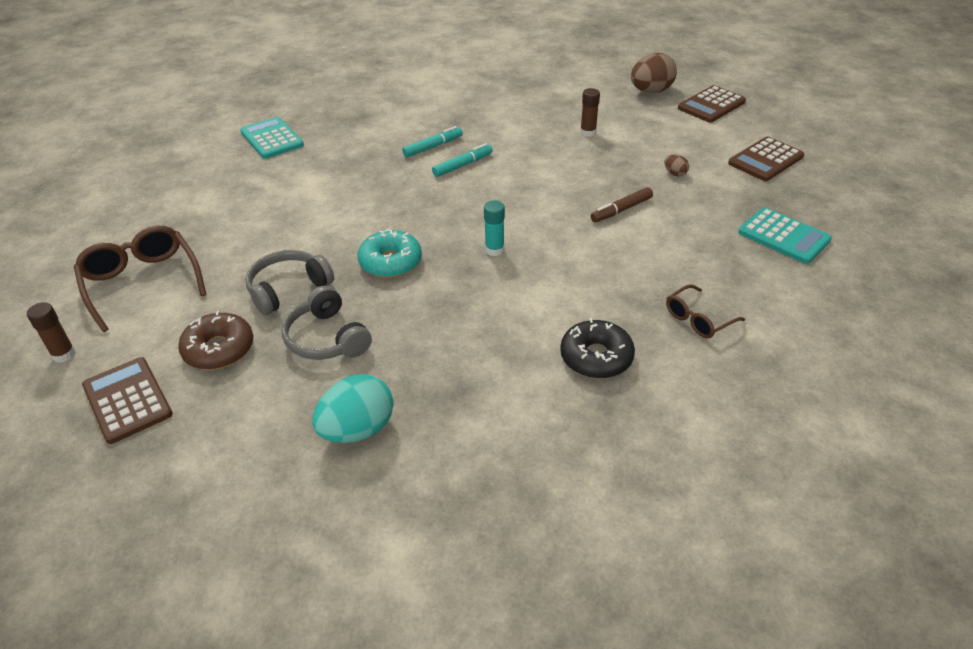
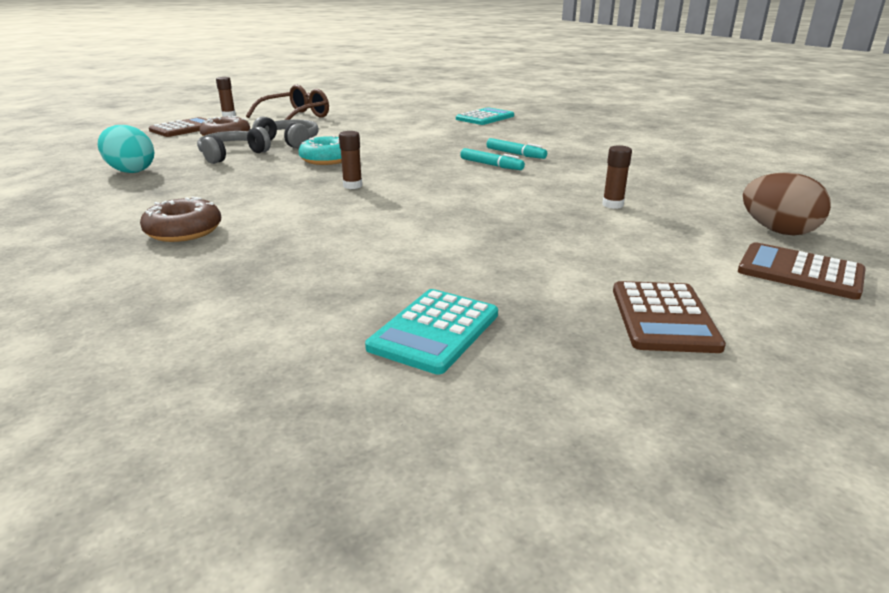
camera: 75 degrees right, 15 degrees down
turquoise glue stick [484,200,505,256] -> brown glue stick [339,131,362,189]
black donut [560,318,635,379] -> brown donut [140,197,221,242]
brown marker [591,187,653,222] -> none
brown egg [664,154,689,176] -> none
brown glasses [666,285,745,338] -> none
brown calculator [728,137,804,181] -> brown calculator turned 120 degrees counterclockwise [613,281,726,353]

